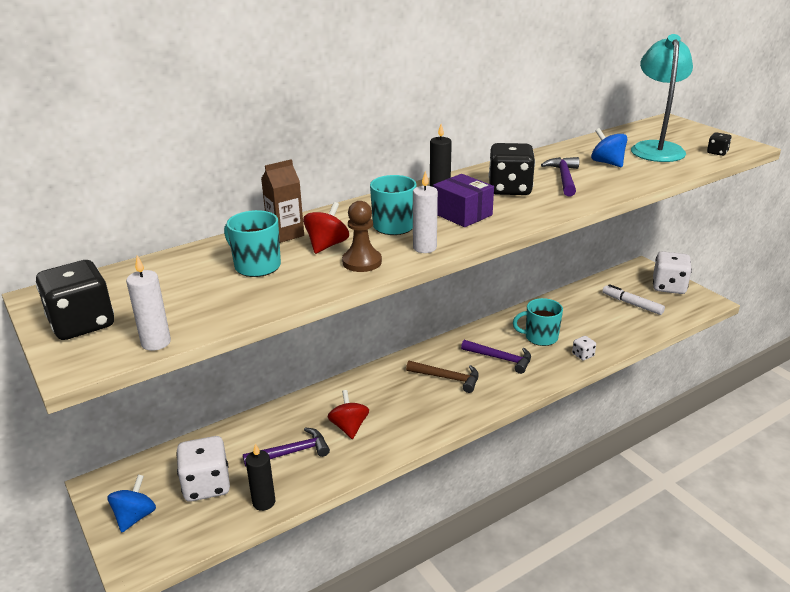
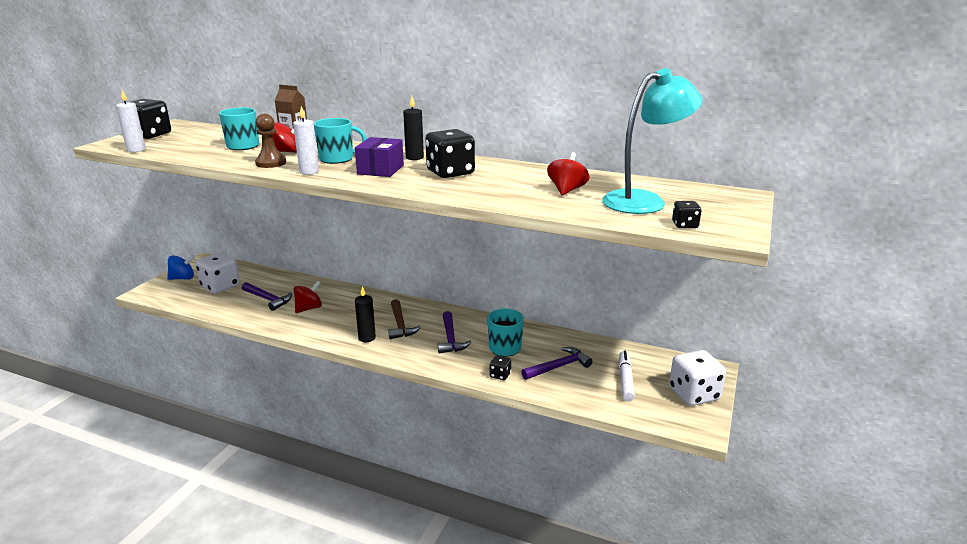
camera: 55 degrees right, 5 degrees down
black candle [246,444,275,511] -> black candle moved to [355,286,376,342]
purple hammer [541,157,579,196] -> purple hammer moved to [521,347,592,380]
white dice [572,336,596,360] -> black dice [490,355,511,380]
blue spinning top [591,128,627,167] -> red spinning top [547,152,589,196]

